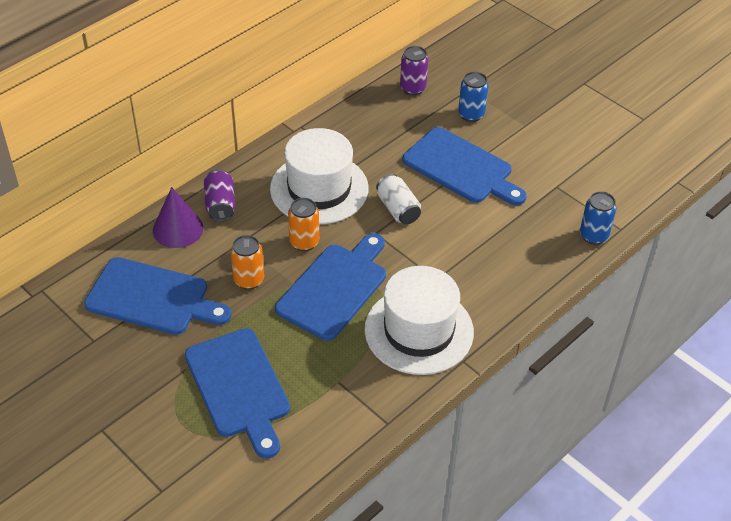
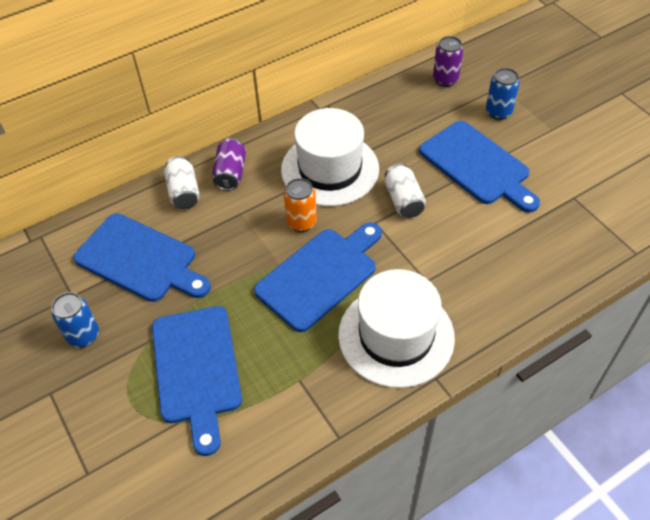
camera: 15 degrees right, 5 degrees up
purple cone [153,187,203,248] -> white can [164,156,200,209]
orange can [230,235,264,290] -> none
blue can [580,191,616,245] -> blue can moved to [51,292,99,347]

